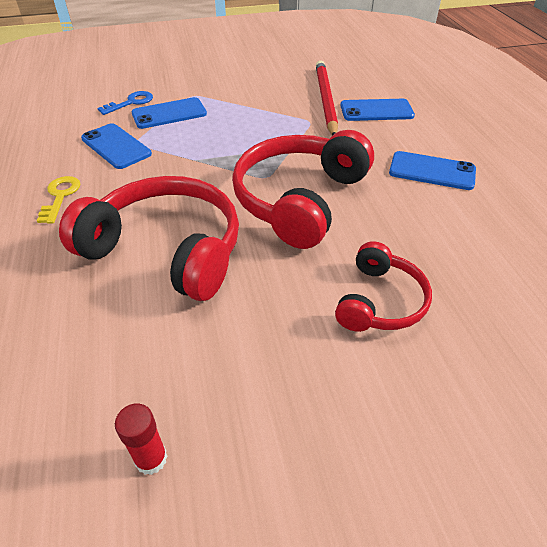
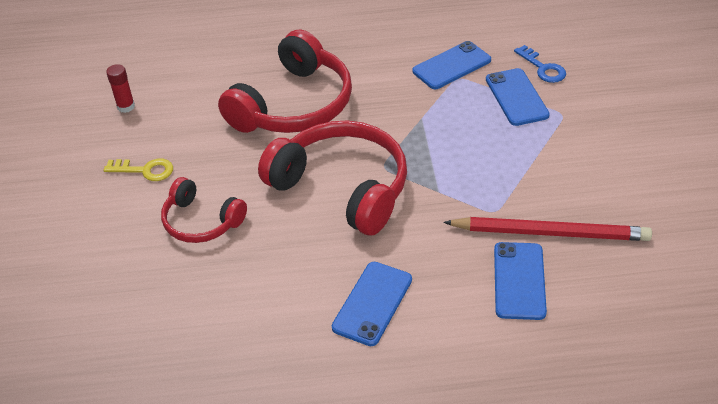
camera: 100 degrees right, 0 degrees up
yellow key [37,176,80,224] -> yellow key moved to [104,159,173,181]

